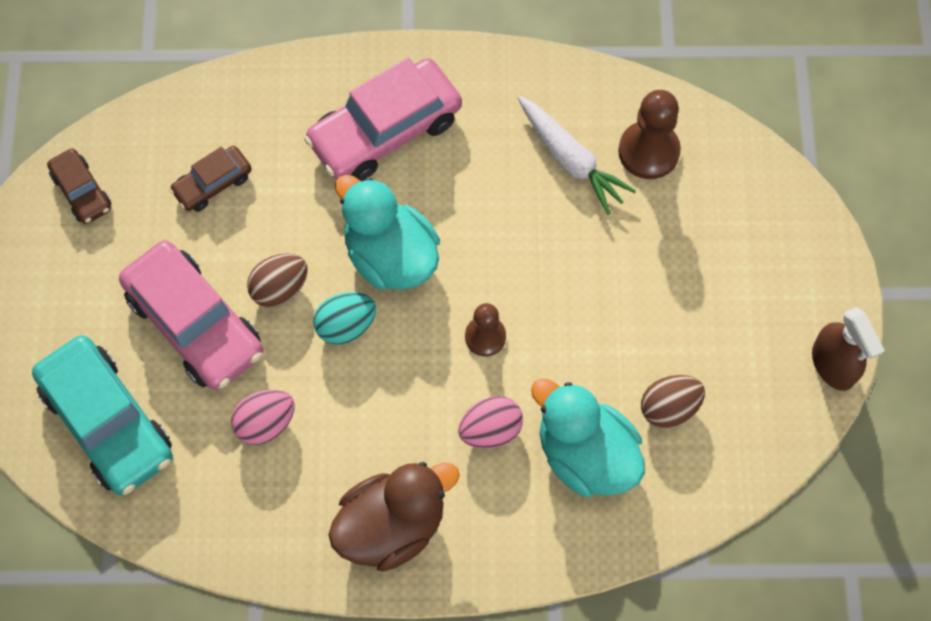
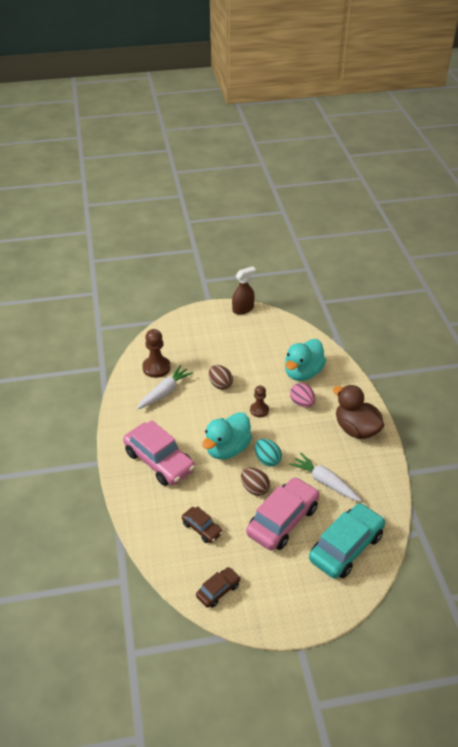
camera: 100 degrees left, 25 degrees down
pink egg [231,390,295,445] -> white carrot [289,453,362,502]
brown egg [641,375,705,428] -> brown egg moved to [209,365,233,390]

